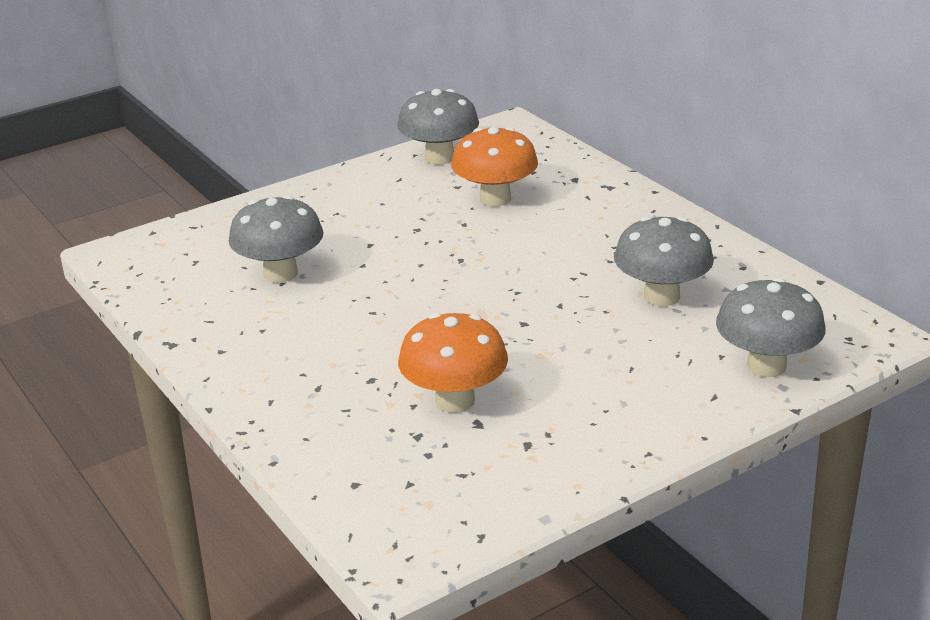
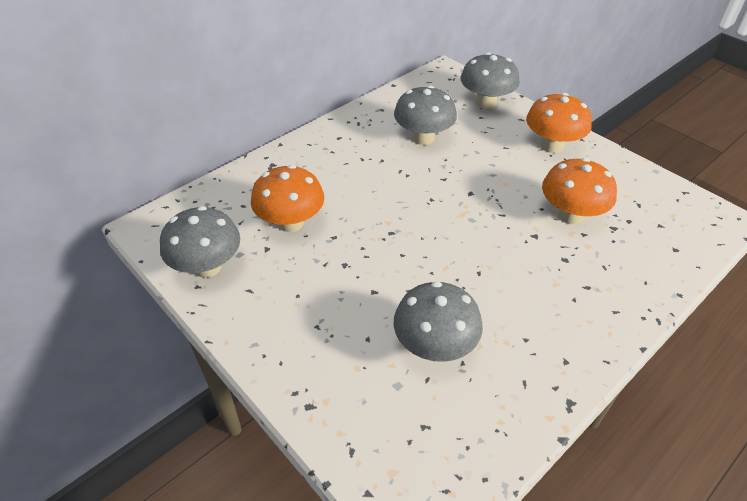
camera: 100 degrees left, 15 degrees up
none -> orange mushroom [526,93,592,153]

